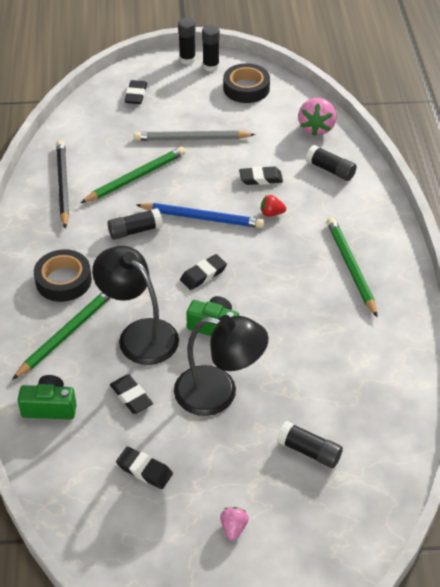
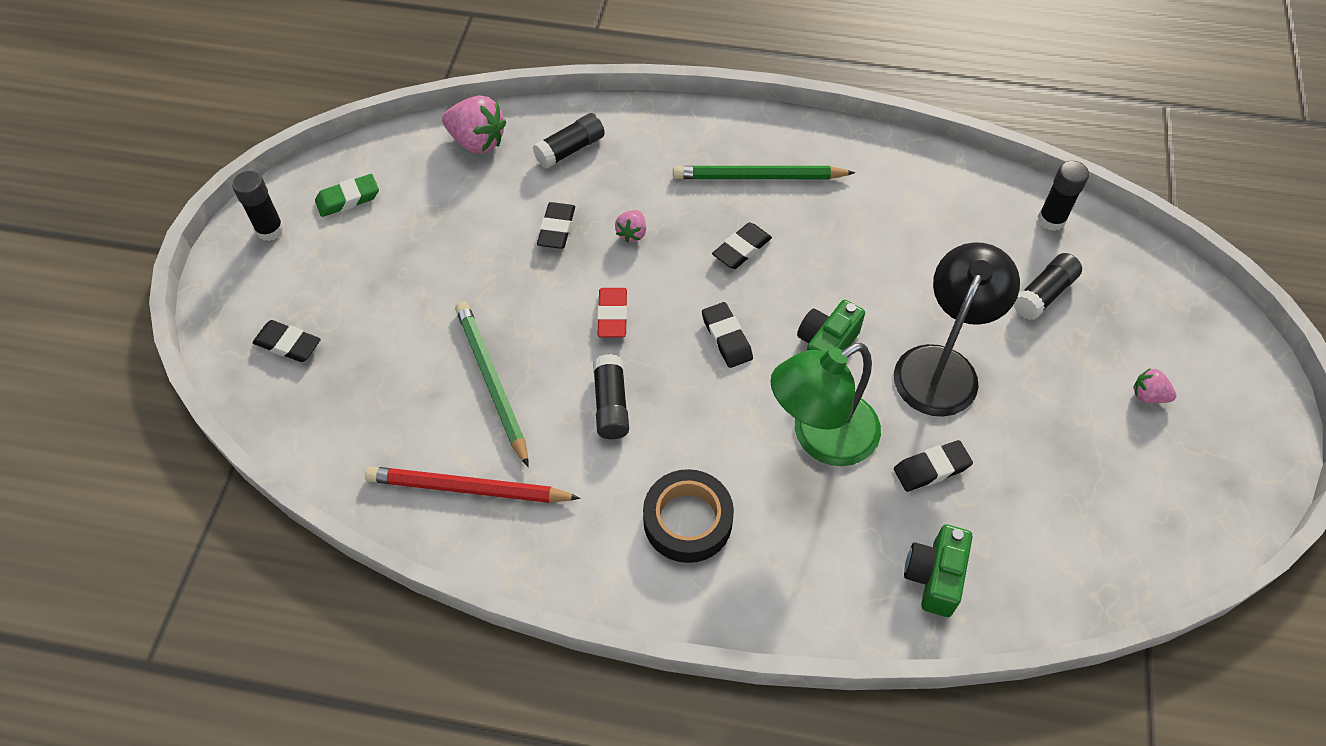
camera: 75 degrees left, 10 degrees up
green pencil [12,292,110,380] -> none
black pencil [56,140,69,229] -> red pencil [365,466,581,503]
black lamp [92,246,179,365] -> green lamp [770,343,881,466]
black eraser [116,446,173,489] -> black eraser moved to [712,222,772,269]
grey pencil [134,130,256,141] -> none
blue pencil [136,203,264,228] -> red eraser [597,288,627,337]
black glue stick [178,18,196,65] -> black glue stick moved to [1038,161,1089,231]
black tape [223,63,270,103] -> green eraser [315,174,379,217]
red strawberry [261,195,286,217] -> pink strawberry [615,210,646,243]

